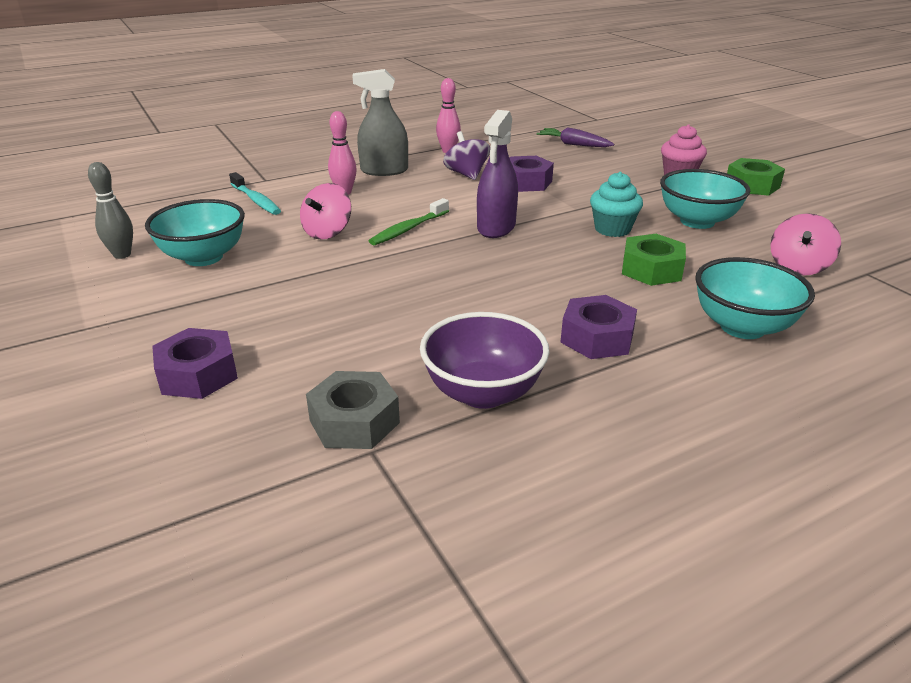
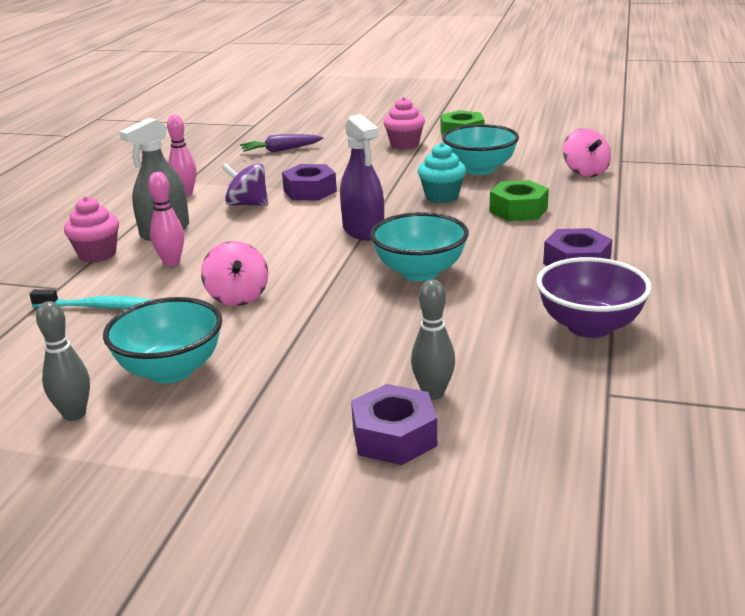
camera: 45 degrees left, 5 degrees down
grey nut [306,371,400,449] -> none
green toothbrush [369,198,449,246] -> none
turquoise bowl [695,257,815,339] -> turquoise bowl moved to [370,212,469,281]
none -> pink cupcake [64,196,119,263]
none -> grey bowling pin [411,279,455,400]

